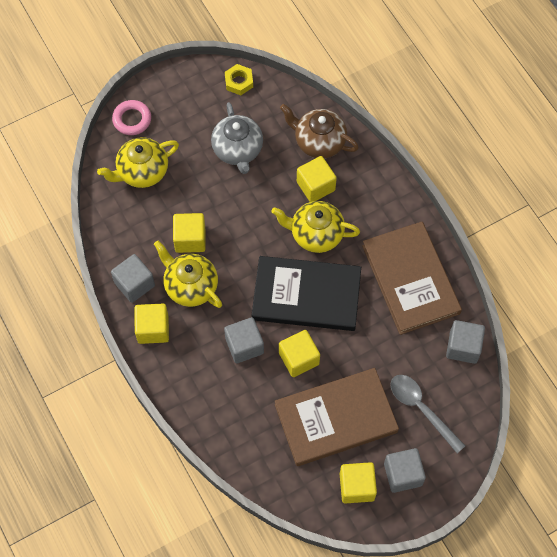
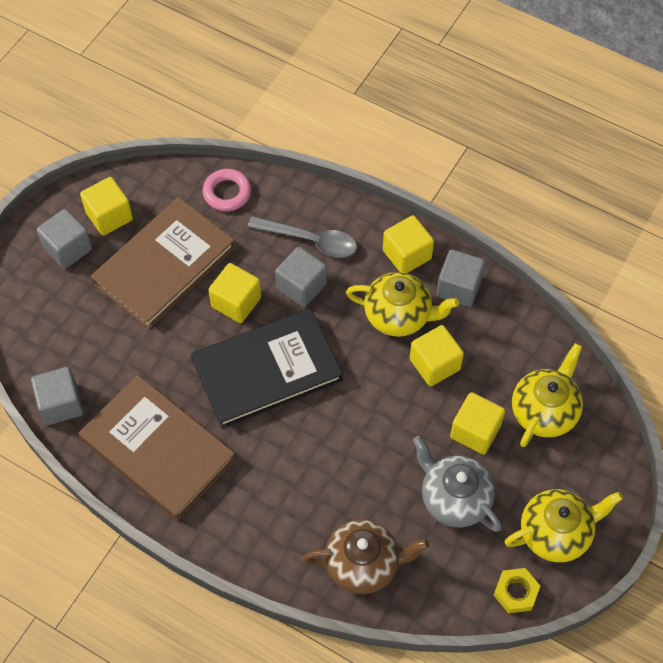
camera: 150 degrees right, 5 degrees down
pink ring [112,100,151,135] -> pink ring moved to [203,169,251,211]
yellow teapot [271,201,360,253] -> yellow teapot moved to [505,489,623,562]
yellow cube [297,156,337,202] -> yellow cube moved to [450,392,505,455]
grey spoon [390,375,465,453] -> grey spoon moved to [247,216,357,258]

